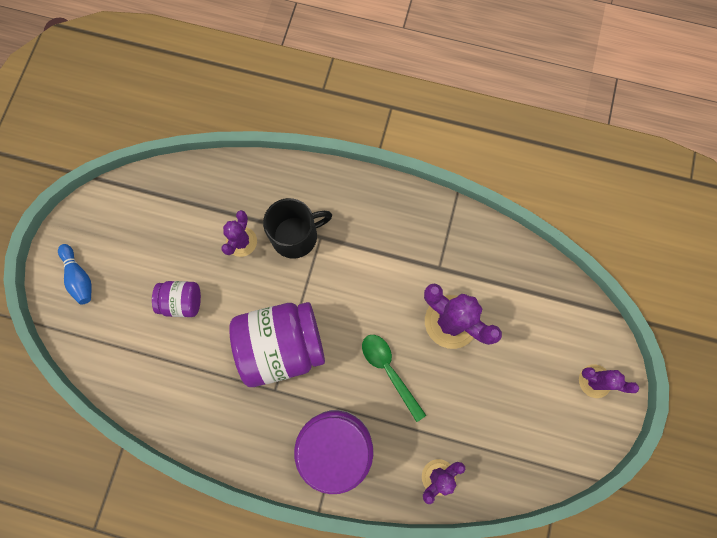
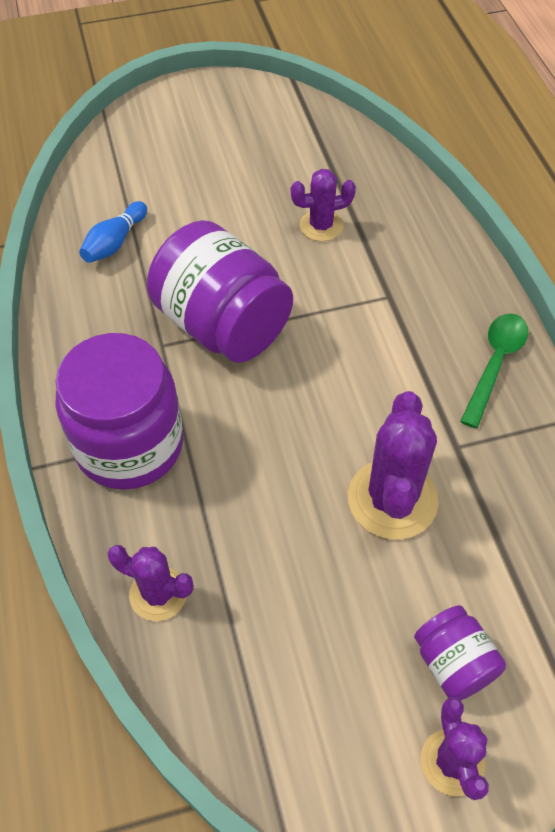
camera: 60 degrees right, 20 degrees down
blue bowling pin [58,244,92,304] -> blue bowling pin moved to [79,201,147,263]
purple jar [152,281,201,317] -> purple jar moved to [414,605,506,700]
black mug [263,198,332,259] -> none
green spoon [362,335,426,422] -> green spoon moved to [460,313,528,428]

